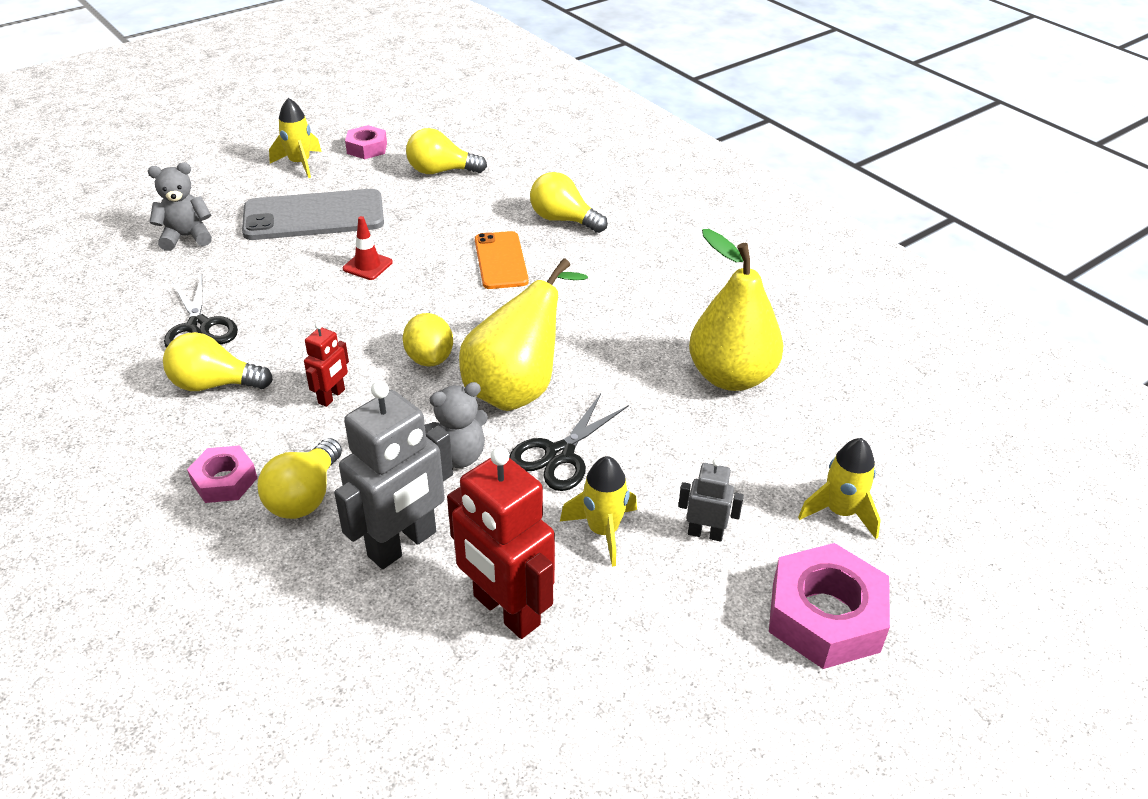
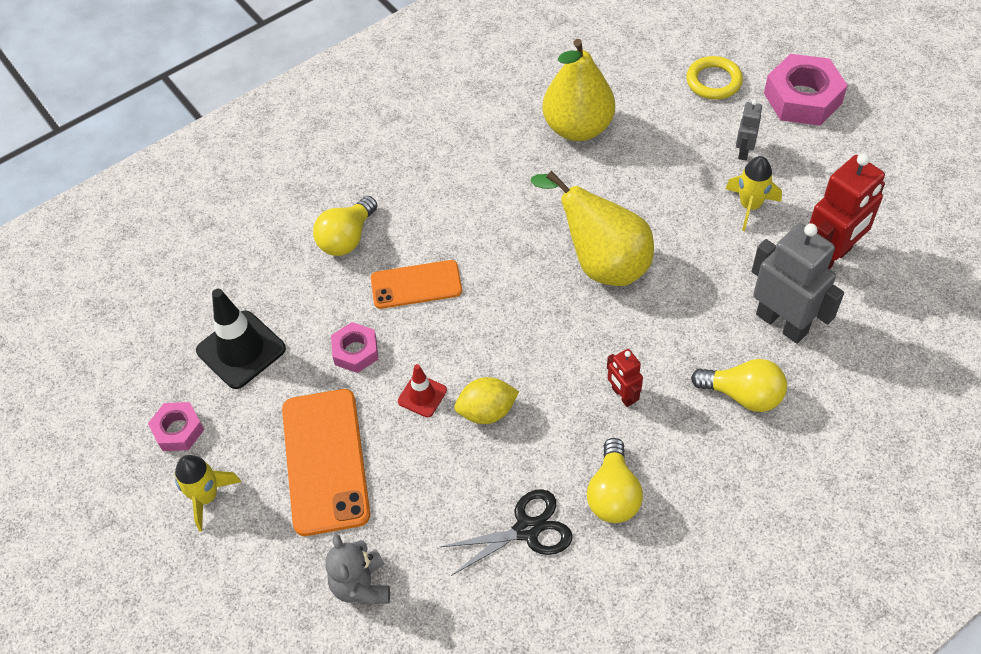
camera: 85 degrees left, 15 degrees up
pink nut [187,445,257,503] -> pink nut moved to [331,322,378,373]
grey phone [242,189,384,240] -> orange phone [282,389,370,536]
red robot [304,322,349,407] -> red robot turned 150 degrees counterclockwise [607,349,643,407]
yellow lemon [403,313,453,367] -> yellow lemon moved to [454,377,519,424]
yellow light bulb [406,128,487,174] -> black traffic cone [196,289,286,389]
grey teddy bear [425,382,488,468] -> none
black scissors [509,394,629,491] -> none
yellow rocket [798,438,881,539] -> yellow ring [686,56,743,100]

